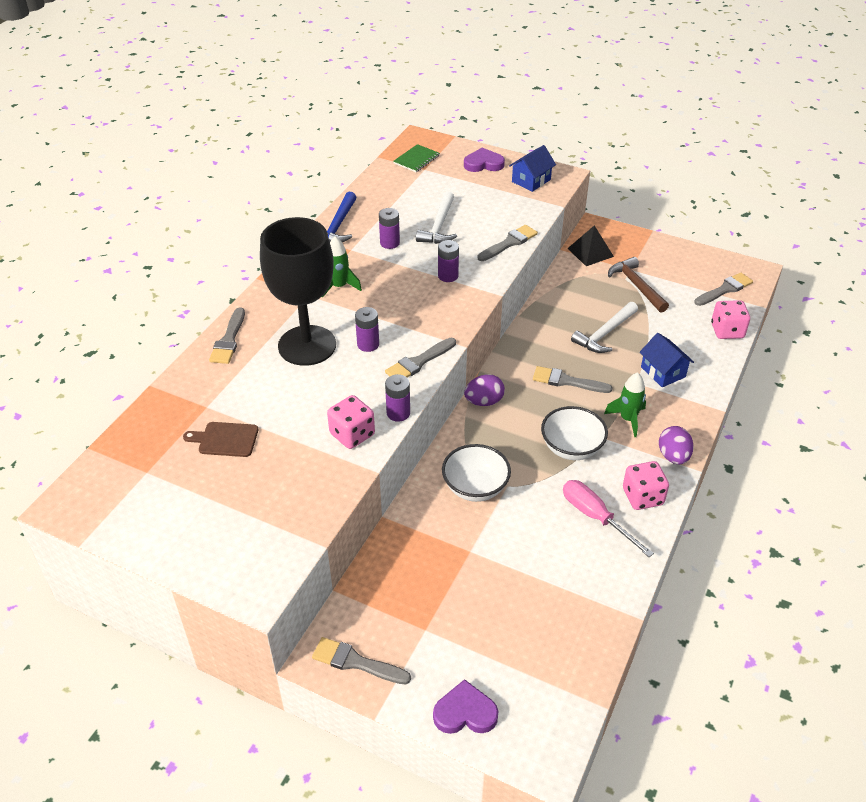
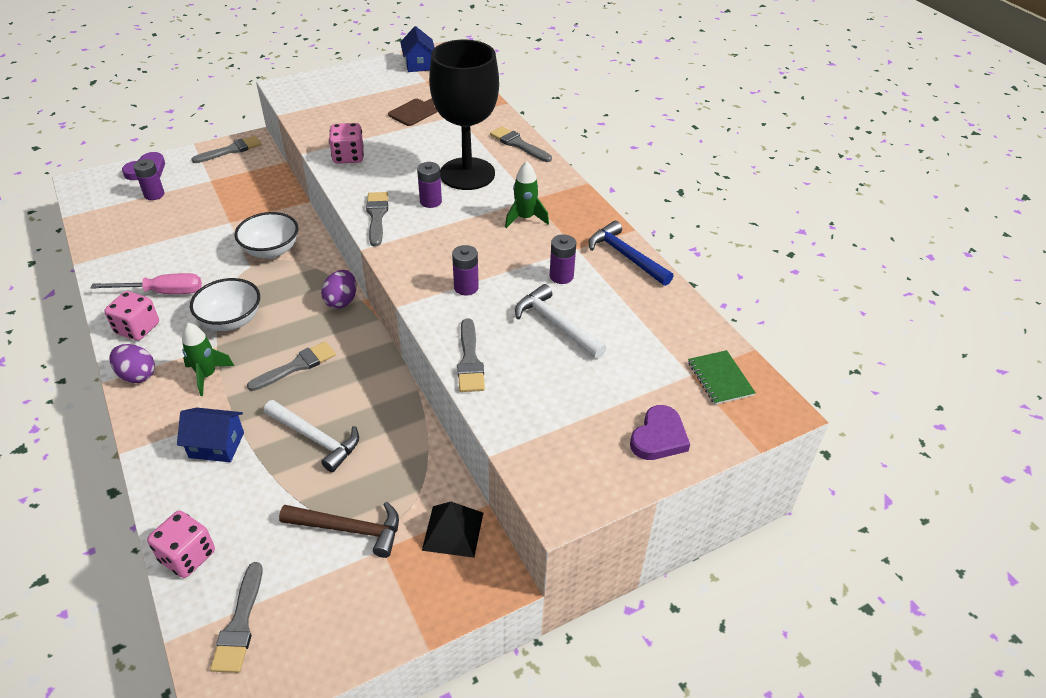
camera: 125 degrees right, 0 degrees up
purple battery [385,374,410,422] -> purple battery moved to [133,159,164,200]
blue house [509,145,556,192] -> blue house moved to [400,26,435,72]
white hammer [571,302,638,353] -> white hammer turned 135 degrees clockwise [264,400,359,472]

